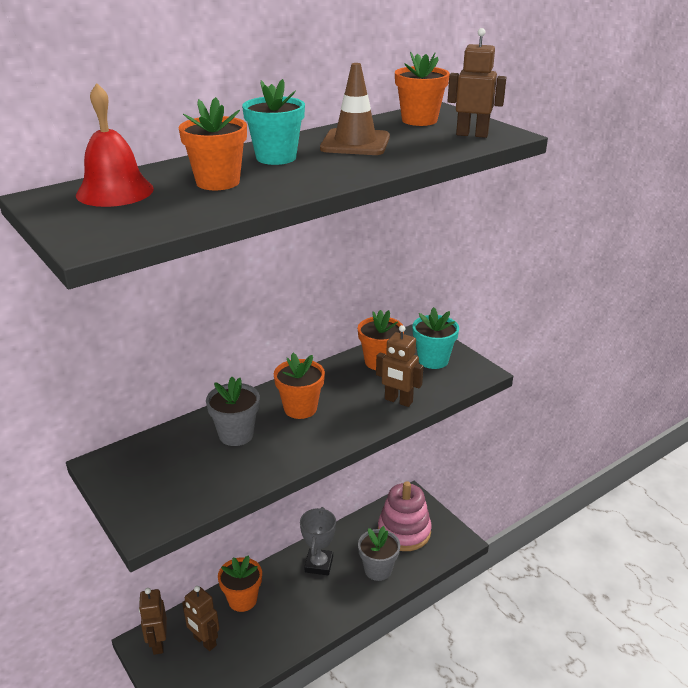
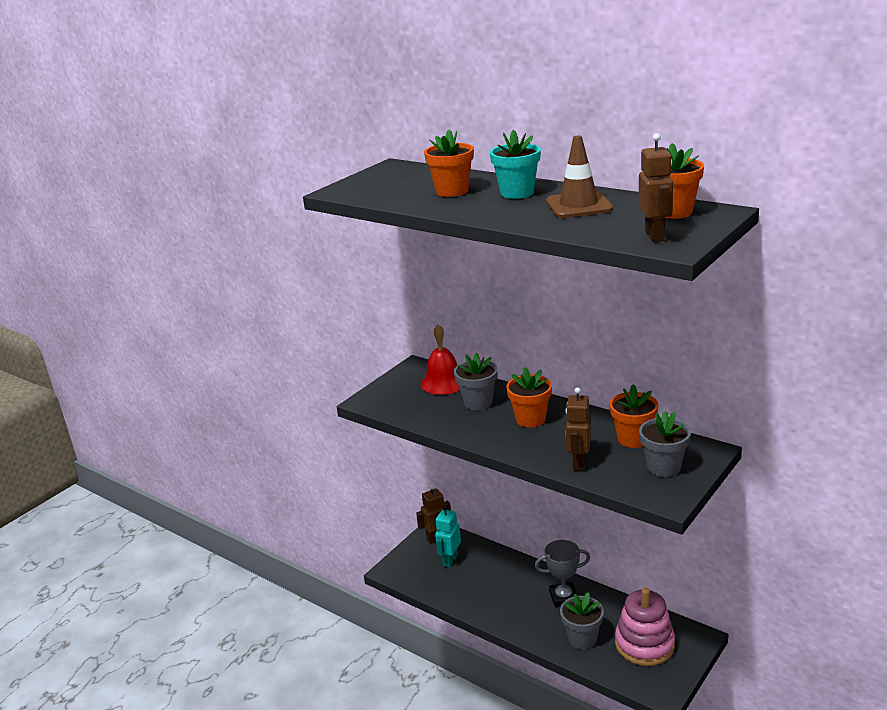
camera: 75 degrees right, 5 degrees down
red bell [76,83,154,207] -> red bell moved to [421,325,460,395]
brown robot [182,586,219,651] -> turquoise robot [435,505,461,568]
orange flower pot [218,555,262,612] -> none
turquoise flower pot [412,307,459,369] -> grey flower pot [639,411,691,477]

